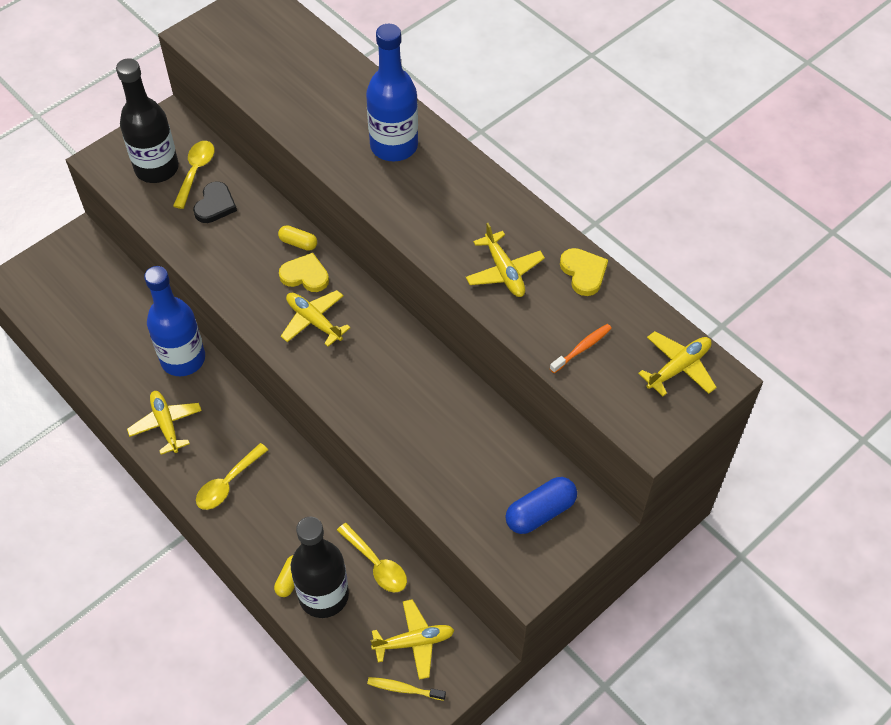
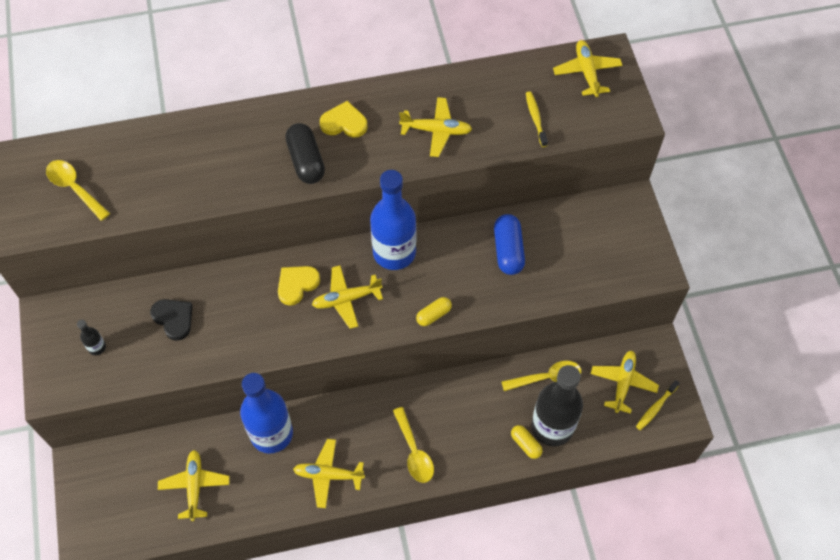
camera: 60 degrees left, 5 degrees up
black bottle [116,58,179,183] -> black bottle [77,320,106,355], size x0.40
yellow spoon [173,141,214,209] -> yellow spoon moved to [46,160,110,221]
yellow capsule [278,225,317,251] -> yellow capsule moved to [416,297,452,326]
blue bottle [366,24,418,161] -> blue bottle moved to [370,170,416,270]
blue capsule [505,477,577,534] -> blue capsule moved to [494,214,525,275]
orange toothbrush [550,324,612,373] -> yellow toothbrush [526,91,548,147]
yellow heart [560,248,608,296] -> yellow heart moved to [320,101,368,138]
none -> yellow plane [158,450,229,521]
none -> black capsule [285,123,325,184]

